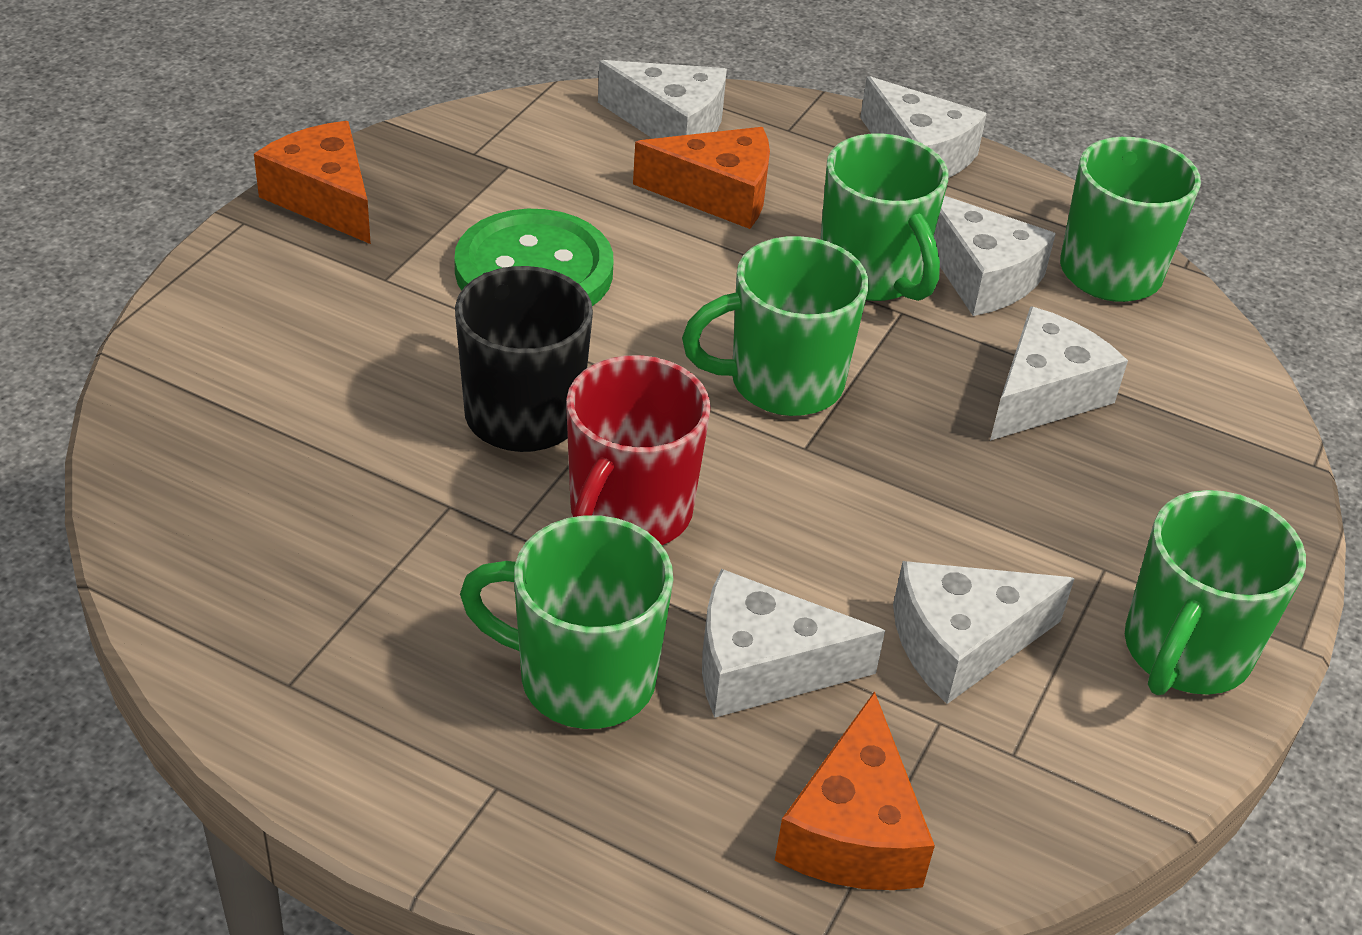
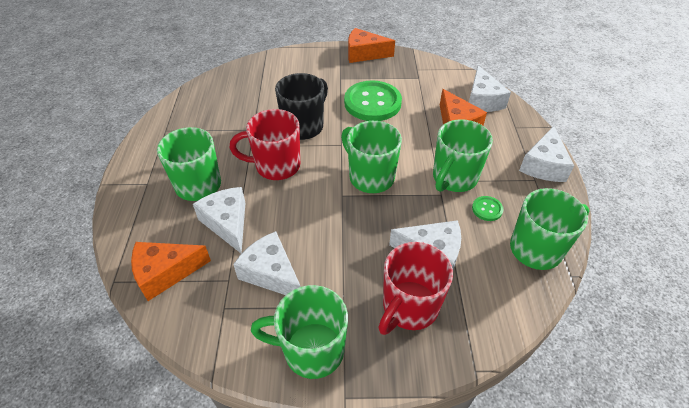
camera: 65 degrees right, 5 degrees up
orange cheese [254,121,371,244] -> orange cheese turned 105 degrees counterclockwise [348,28,395,63]
white cheese [934,196,1056,316] -> green button [472,196,503,221]
none -> red mug [378,242,453,335]

